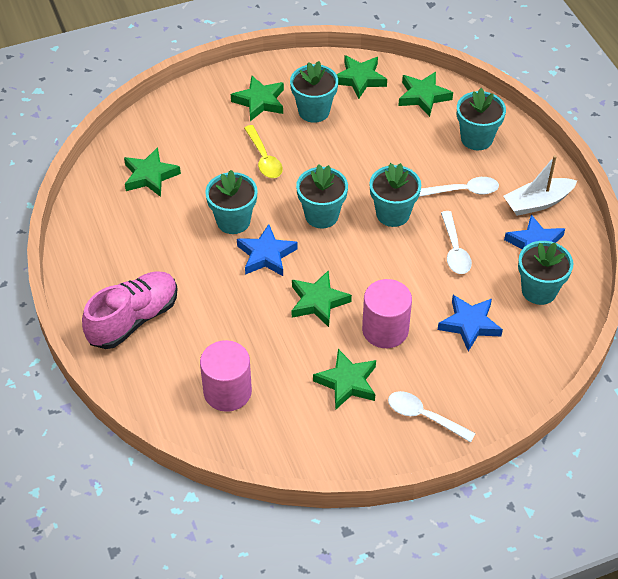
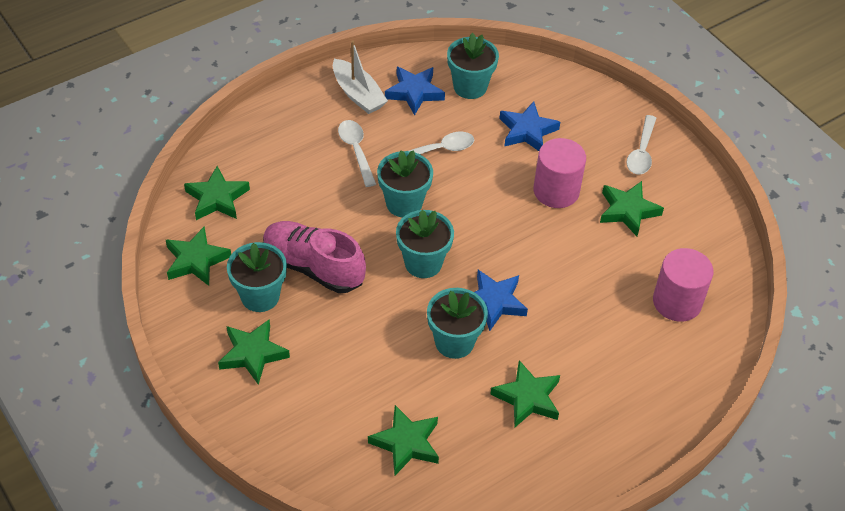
camera: 105 degrees left, 0 degrees up
pink shoe [82,271,177,349] -> pink shoe moved to [263,221,366,293]
yellow spoon [244,125,283,178] -> none
green star [292,271,352,327] -> green star moved to [490,360,560,427]
turquoise flower pot [457,88,506,150] -> none

